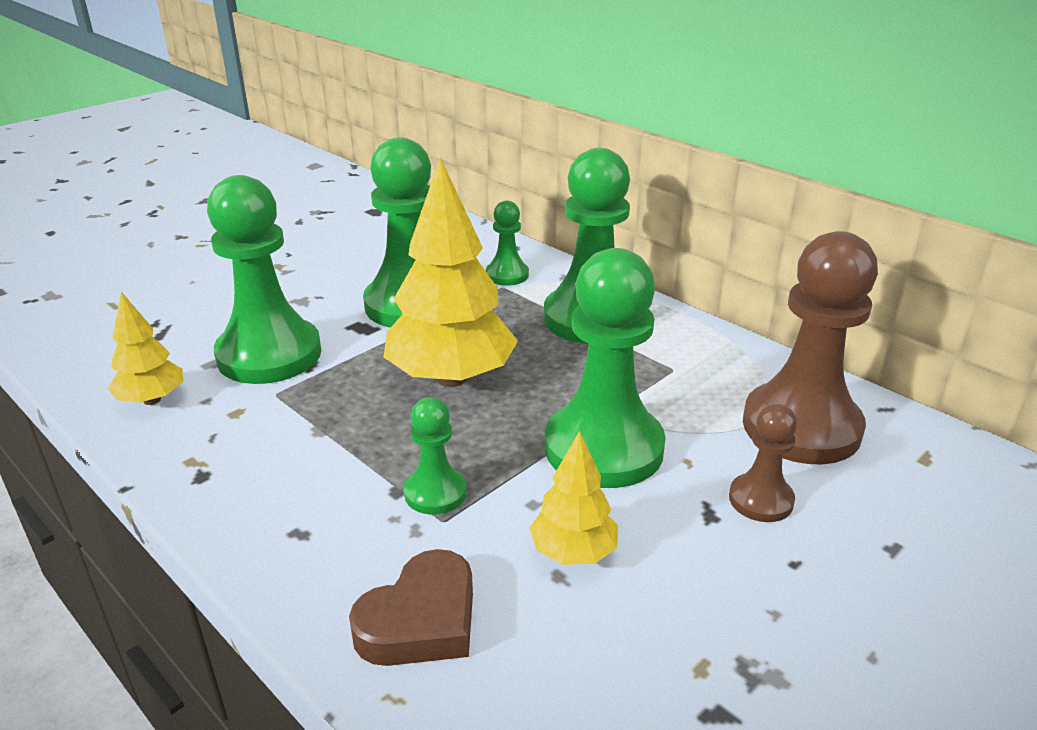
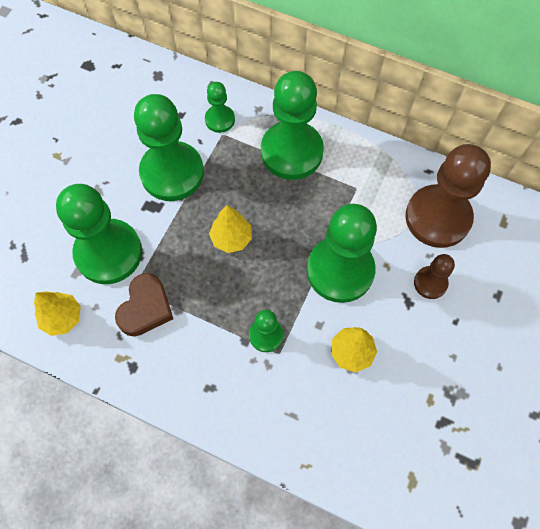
camera: 20 degrees left, 35 degrees up
brown heart [349,549,473,666] -> brown heart moved to [115,273,173,336]
yellow tree [383,157,518,387] -> yellow tree [209,205,252,253], size x0.52

